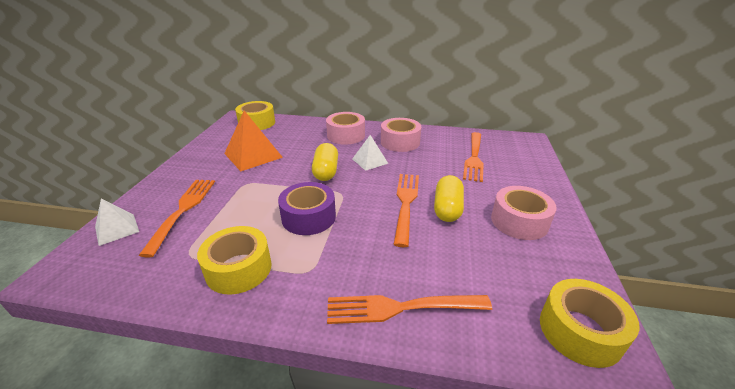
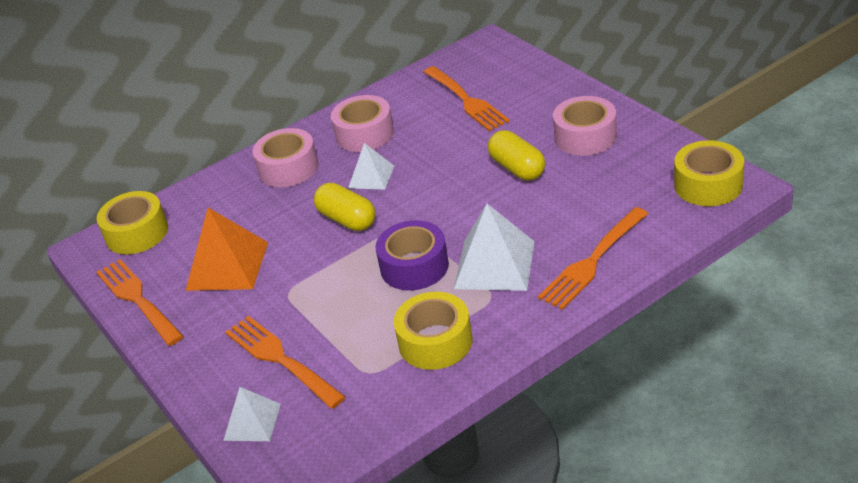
camera: 40 degrees left, 5 degrees up
orange fork [393,174,419,247] -> orange fork moved to [96,259,184,346]
none -> white pyramid [454,204,535,291]

